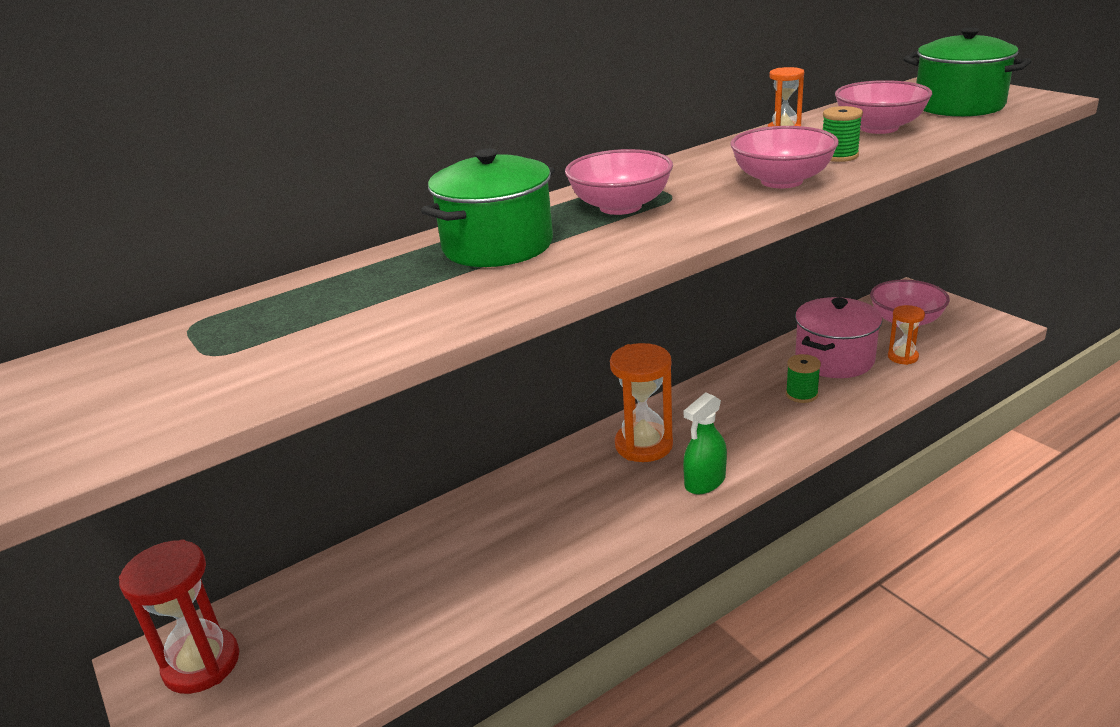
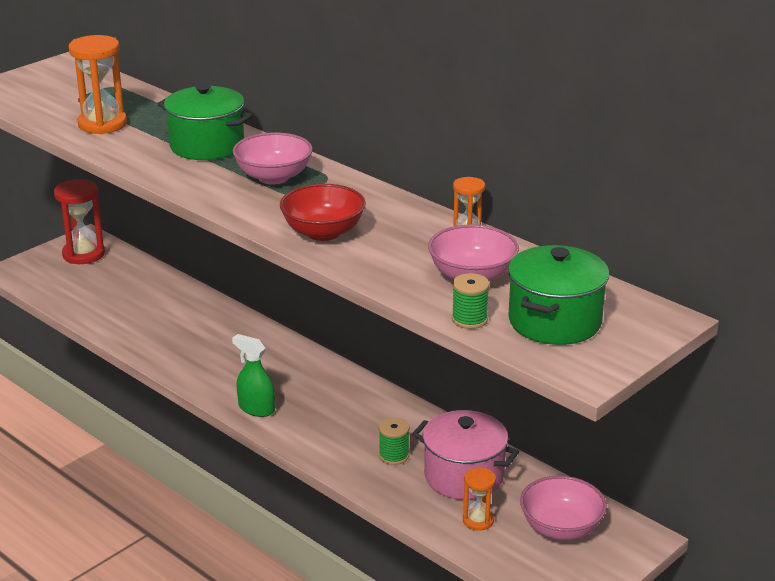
camera: 75 degrees right, 0 degrees up
orange hourglass [610,343,673,462] -> orange hourglass moved to [69,35,127,134]
pink bowl [730,126,839,188] -> red bowl [280,184,366,241]
green spool [823,106,863,162] -> green spool moved to [452,273,490,329]

